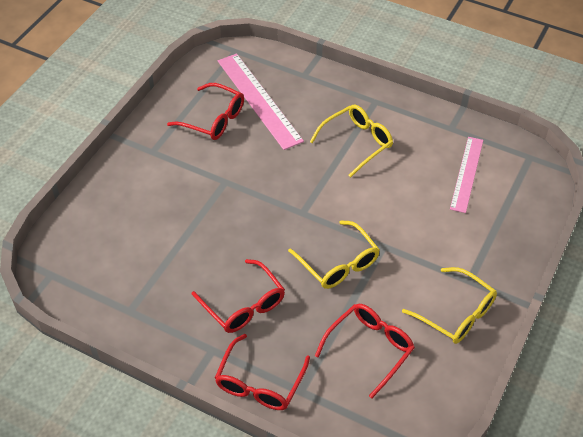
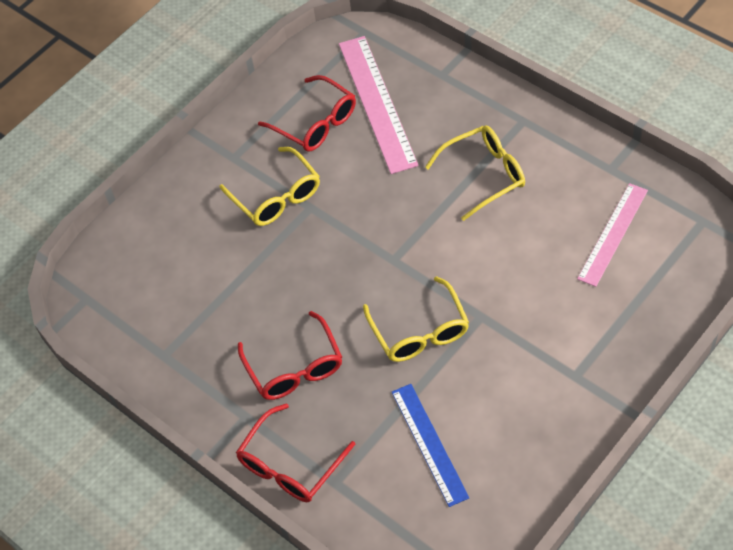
camera: 20 degrees right, 5 degrees up
red glasses [315,304,415,398] -> blue ruler [392,384,469,507]
yellow glasses [402,267,497,344] -> yellow glasses moved to [219,147,320,226]

